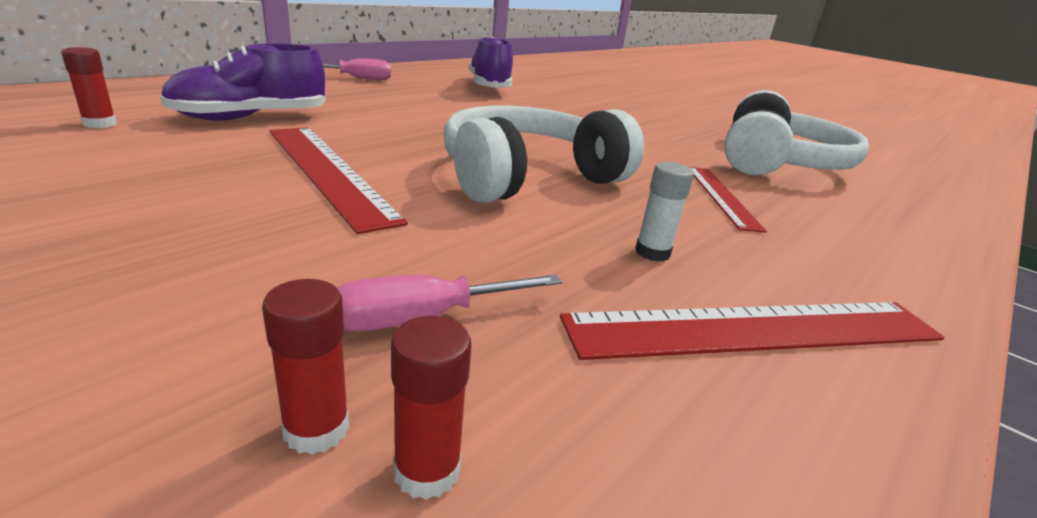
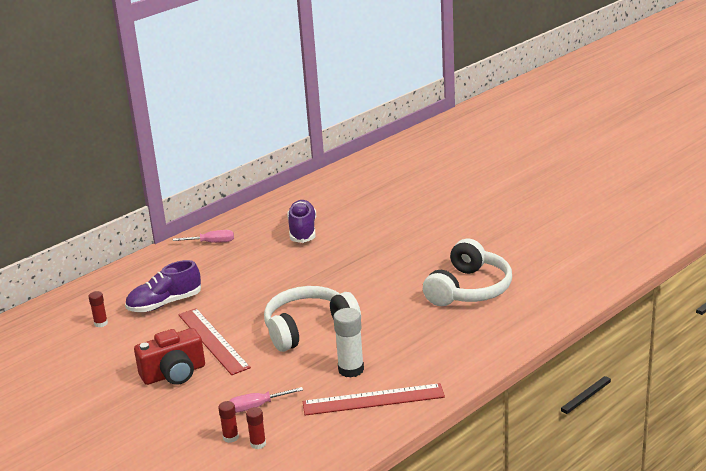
camera: 10 degrees right, 0 degrees up
white glue stick [635,162,694,262] -> white glue stick [333,308,364,378], size x1.77
red ruler [689,167,767,233] -> none
none -> red camera [134,328,205,385]

